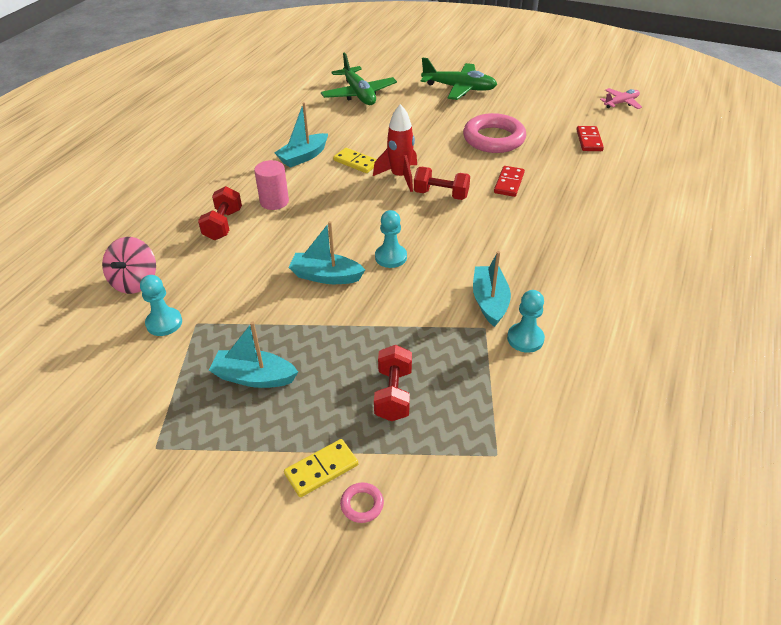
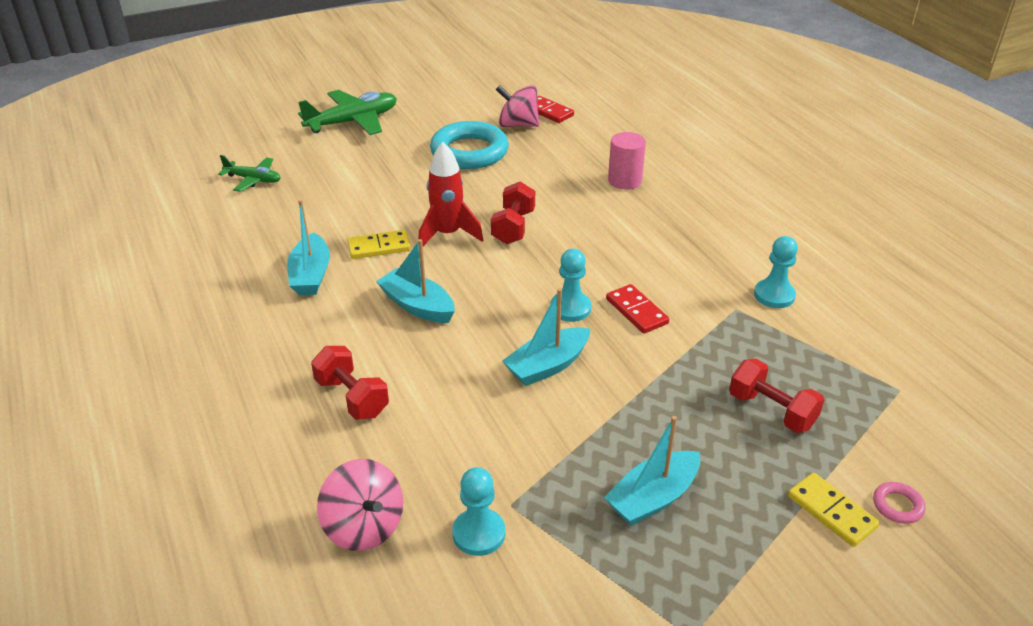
camera: 50 degrees left, 5 degrees down
pink cylinder [254,160,289,210] -> pink cylinder moved to [608,132,646,190]
yellow domino [284,439,358,497] -> yellow domino turned 45 degrees counterclockwise [788,473,880,547]
green plane [321,52,397,105] -> green plane [218,155,280,192], size x0.58
red dumbbell [414,167,470,200] -> red dumbbell turned 45 degrees counterclockwise [491,182,535,244]
pink ring [463,113,526,153] -> turquoise ring [430,121,509,169]
turquoise boat [473,251,511,327] -> turquoise boat moved to [376,239,455,323]
red domino [494,166,525,197] -> red domino moved to [606,284,669,334]
pink plane [600,88,642,109] -> none
none -> pink spinning top [496,85,539,127]

